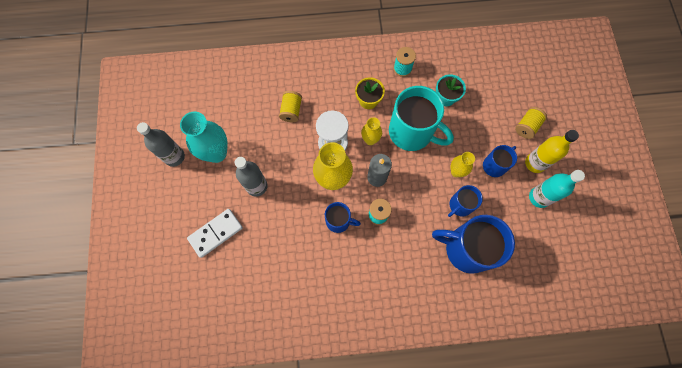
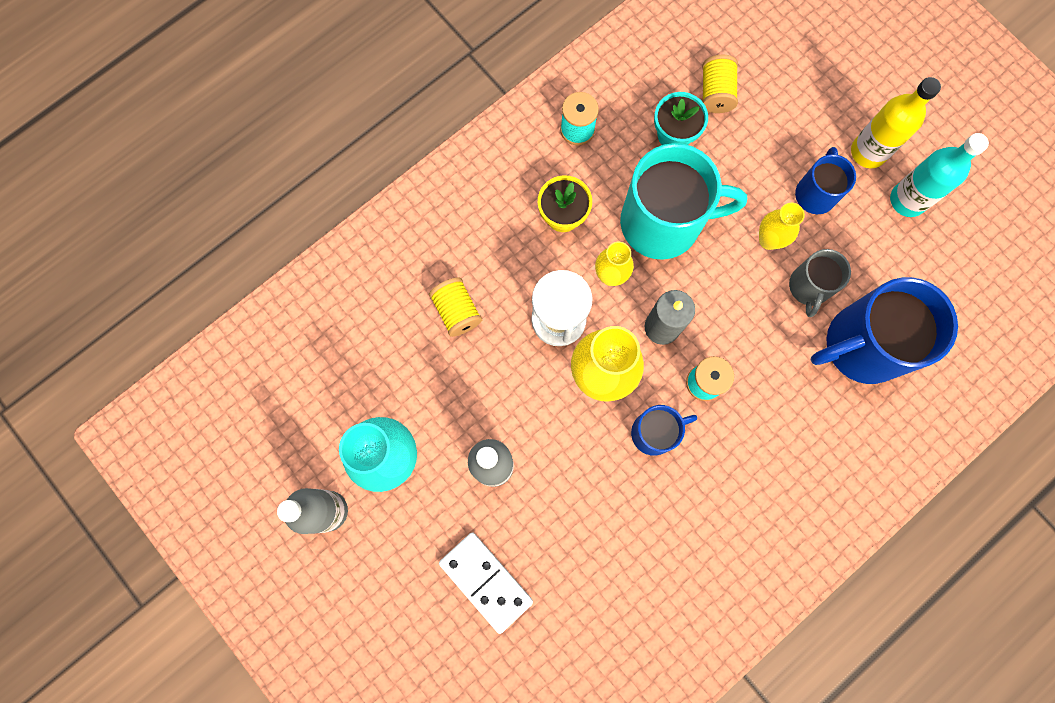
camera: 35 degrees left, 5 degrees up
white domino [187,209,243,258] -> white domino turned 60 degrees counterclockwise [439,532,533,634]
blue mug [448,185,483,217] -> grey mug [789,249,851,317]
yellow spool [515,107,547,139] -> yellow spool moved to [702,55,738,113]

